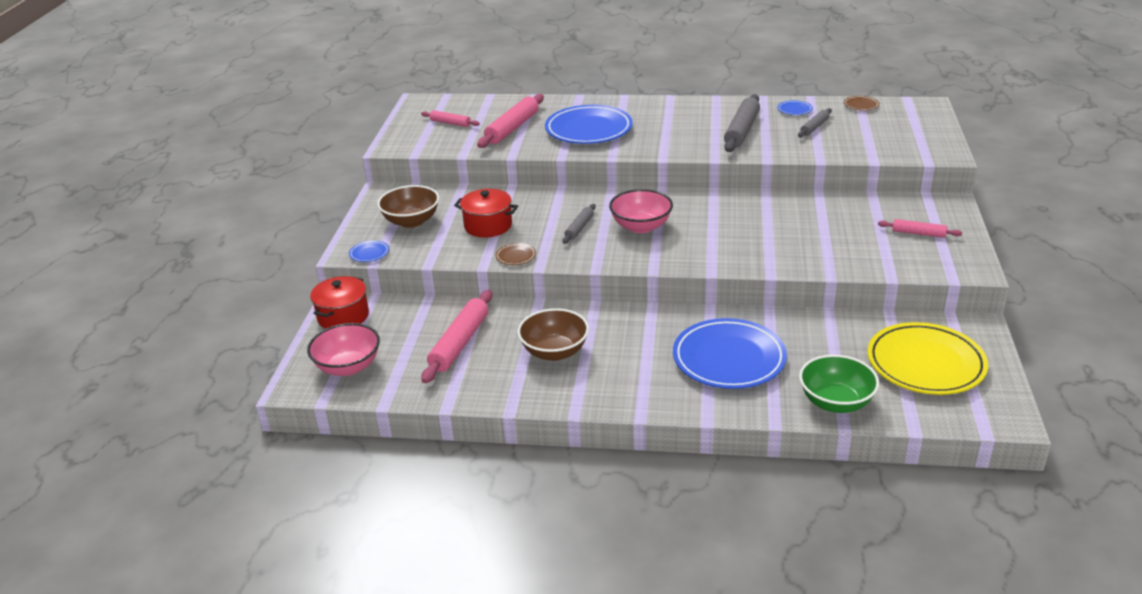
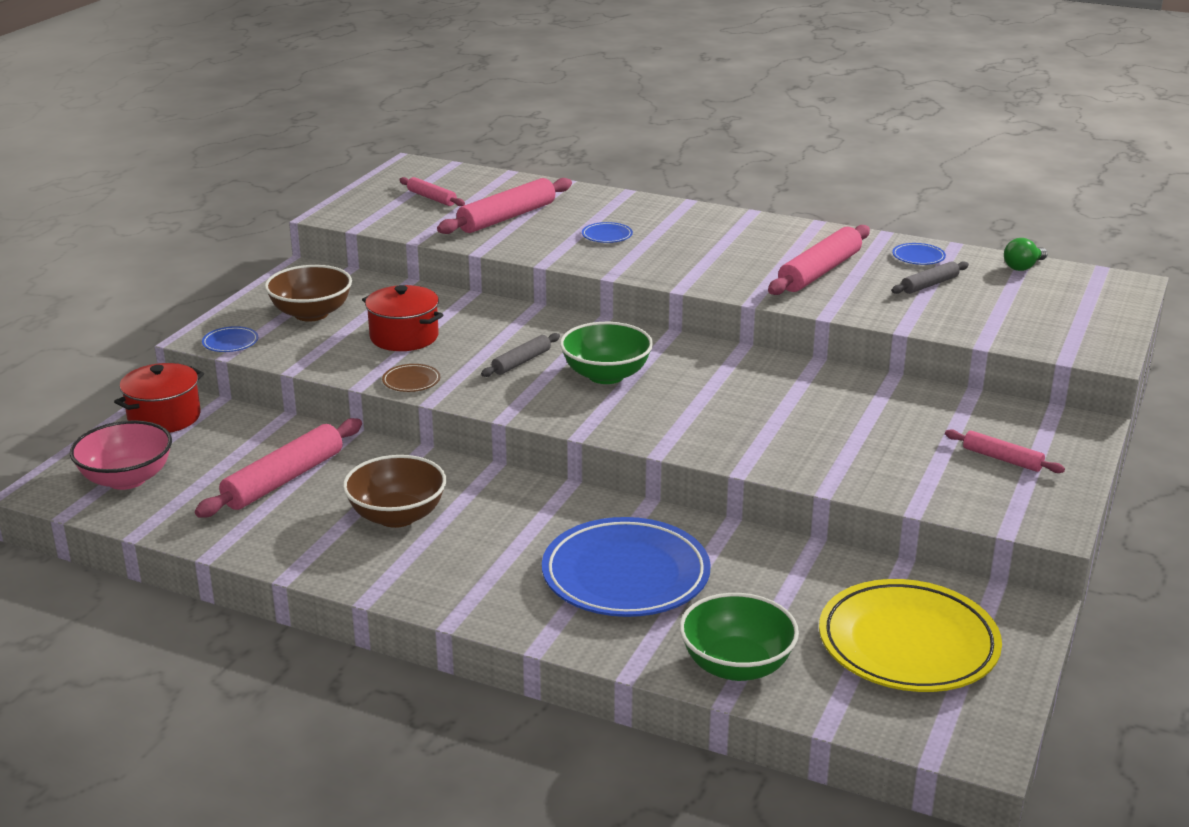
camera: 15 degrees right, 5 degrees down
blue plate [545,105,633,144] -> blue plate [582,222,633,243], size x0.40
pink bowl [609,189,673,233] -> green bowl [560,322,653,384]
grey rolling pin [724,94,760,152] -> pink rolling pin [768,225,870,295]
brown plate [844,96,879,111] -> green light bulb [1004,238,1048,271]

